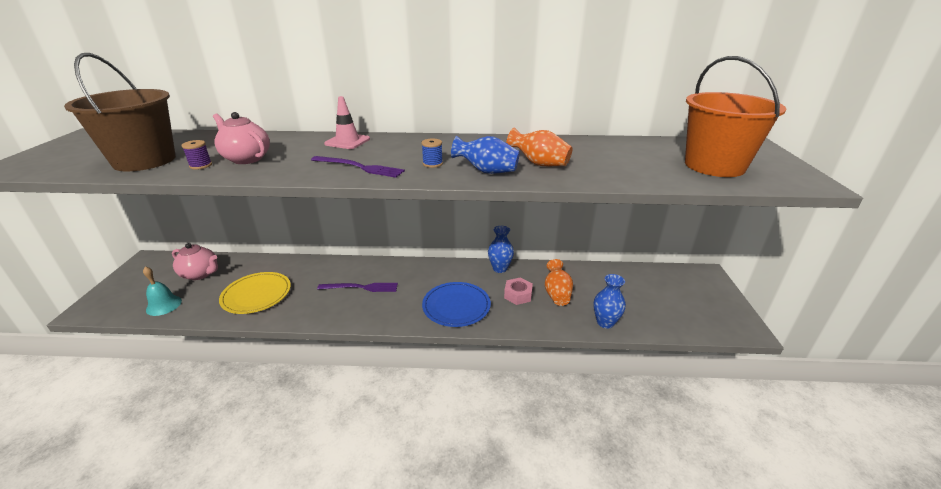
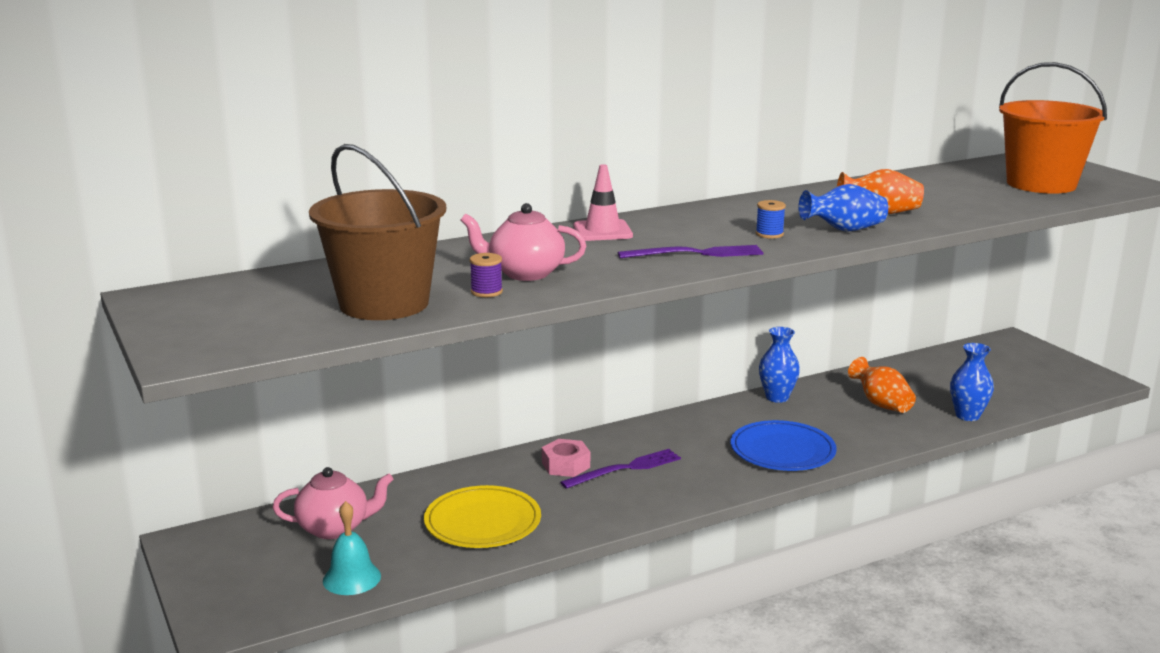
camera: 30 degrees left, 10 degrees down
pink nut [504,278,533,305] -> pink nut moved to [542,439,590,477]

